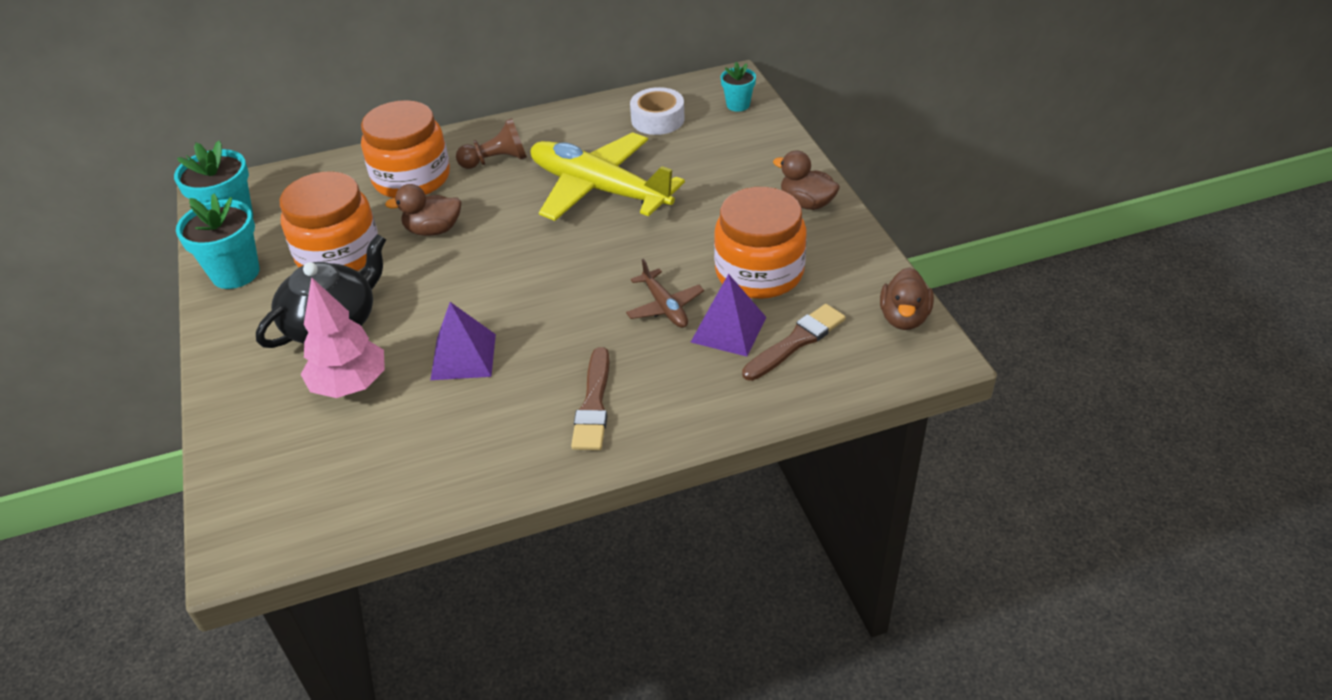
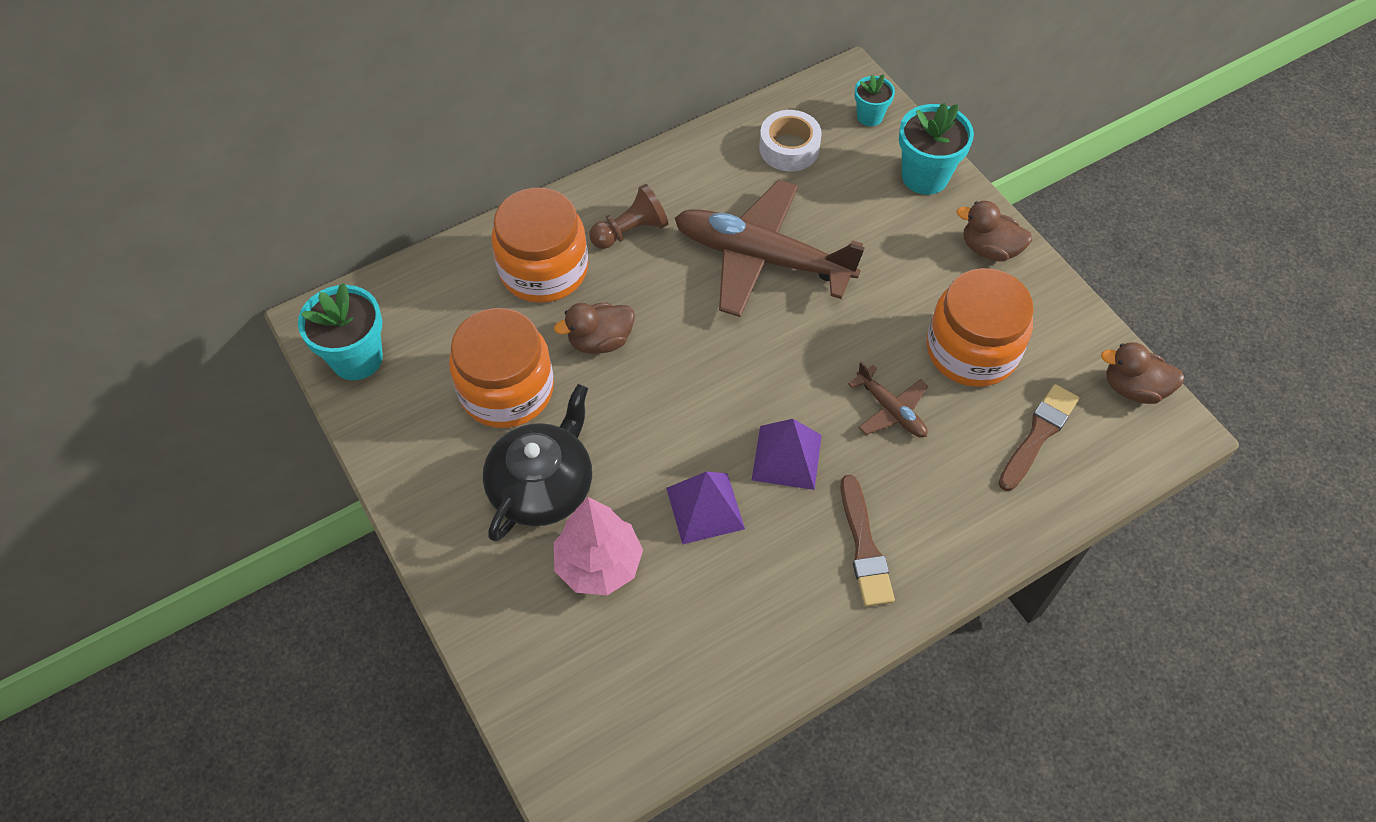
camera: 15 degrees left, 15 degrees up
turquoise flower pot [176,193,260,289] -> turquoise flower pot moved to [899,103,974,195]
yellow plane [531,132,685,221] -> brown plane [675,180,865,317]
purple pyramid [691,274,767,357] -> purple pyramid moved to [752,419,822,490]
brown duck [880,267,934,330] -> brown duck turned 105 degrees clockwise [1101,342,1185,404]

